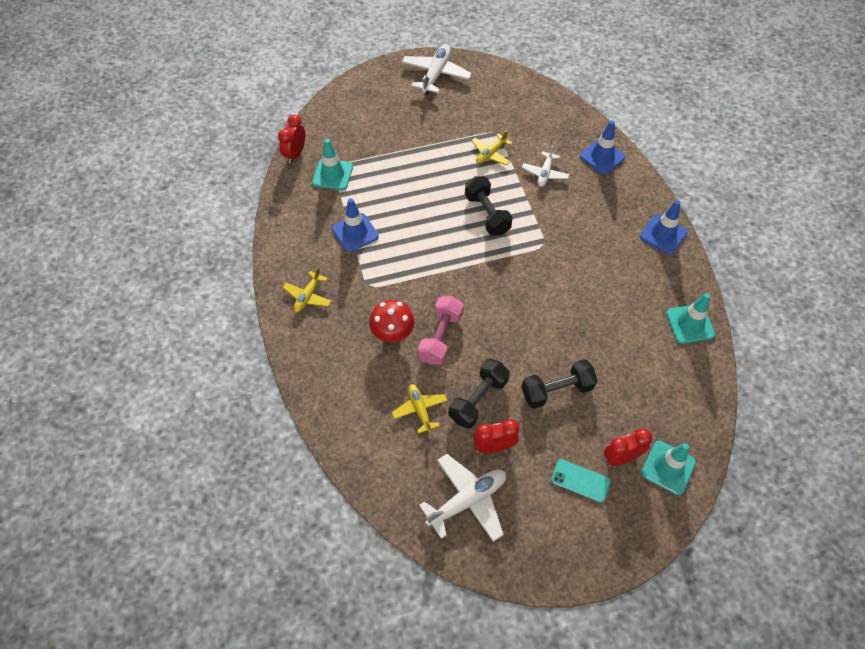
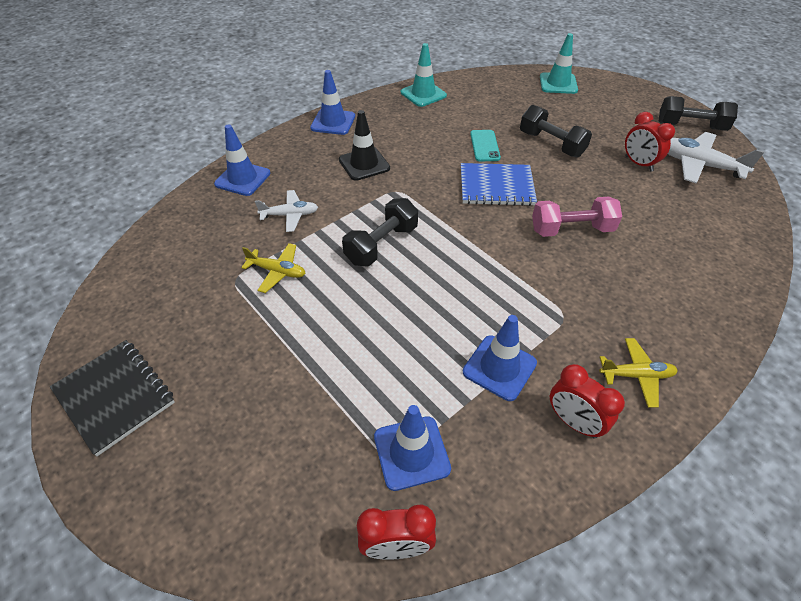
camera: 115 degrees left, 10 degrees down
turquoise traffic cone [312,139,353,190] -> blue traffic cone [374,405,451,491]
red mushroom [369,300,415,342] -> none
yellow plane [392,384,447,434] -> none
white plane [402,45,472,94] -> black notebook [50,340,175,456]
black dumbbell [449,359,510,429] -> black dumbbell moved to [659,96,738,131]
turquoise phone [551,459,611,503] -> turquoise phone moved to [470,130,501,161]
red clock [604,428,652,466] -> red clock moved to [550,364,625,438]
none -> black traffic cone [339,110,390,181]
none -> blue notebook [461,163,537,206]

